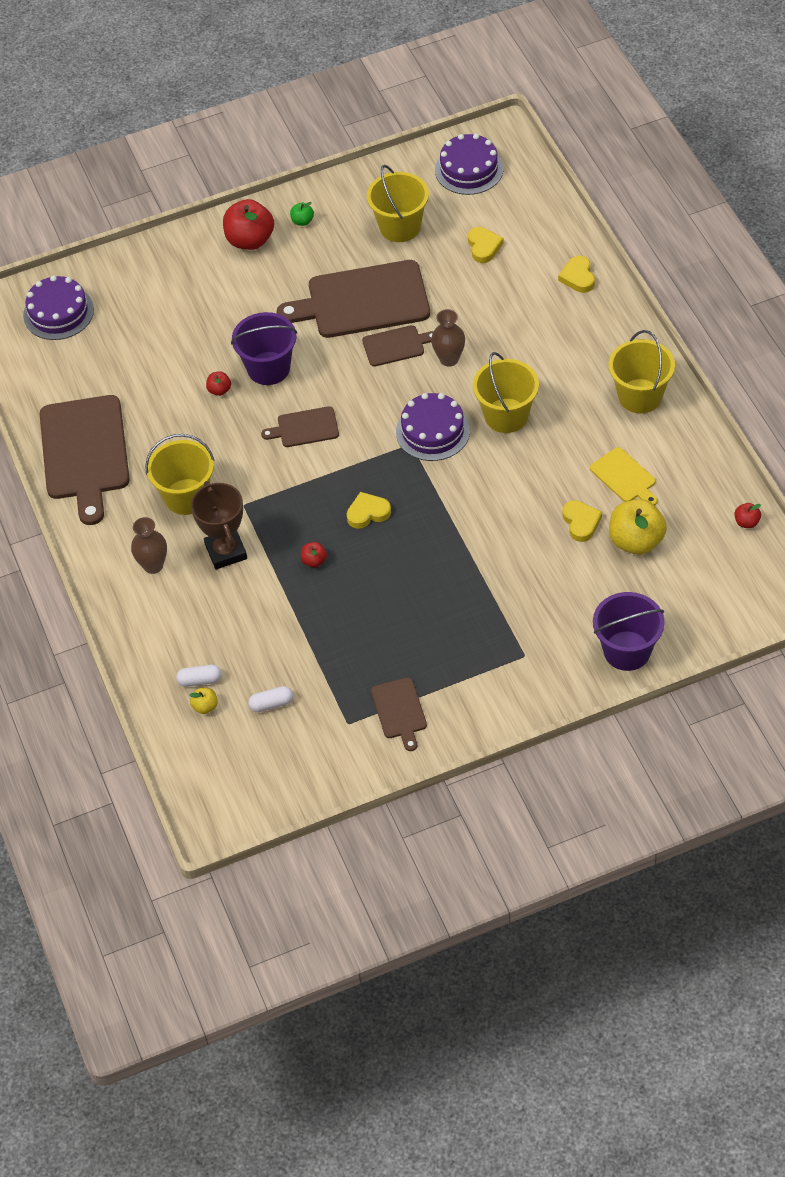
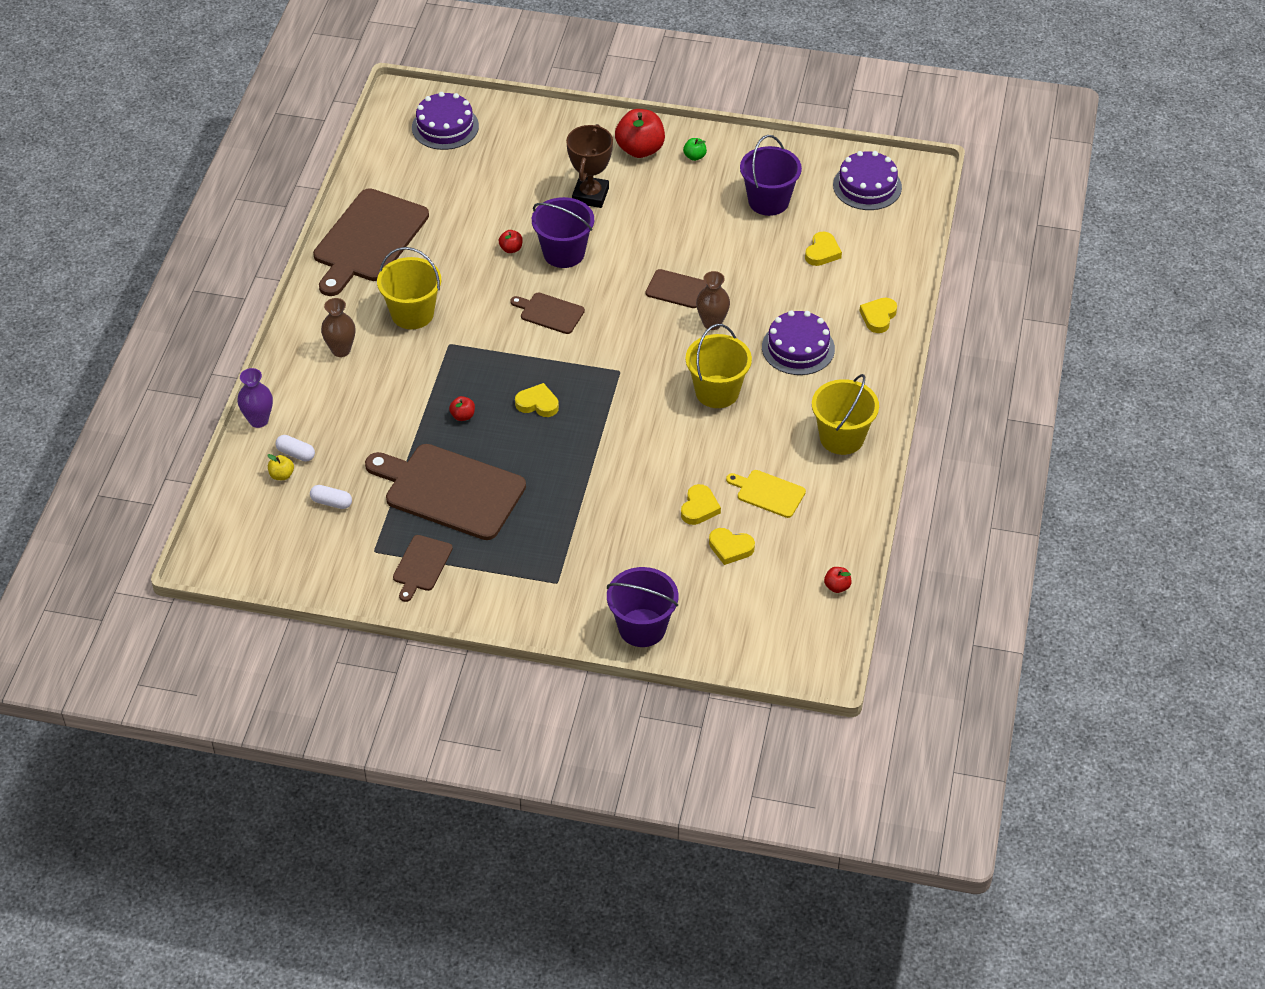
camera: 30 degrees right, 5 degrees down
brown trophy [191,481,247,570] -> brown trophy moved to [566,124,613,208]
brown cutting board [277,260,430,338] -> brown cutting board moved to [365,444,526,540]
yellow bucket [367,165,429,242] -> purple bucket [740,135,802,216]
purple cake [396,393,470,461] -> purple cake moved to [762,311,835,375]
yellow cutting board [590,447,658,505] -> yellow cutting board turned 120 degrees clockwise [726,470,806,518]
yellow apple [609,499,667,555] -> yellow heart [709,528,755,565]
none -> purple vase [237,368,273,428]

